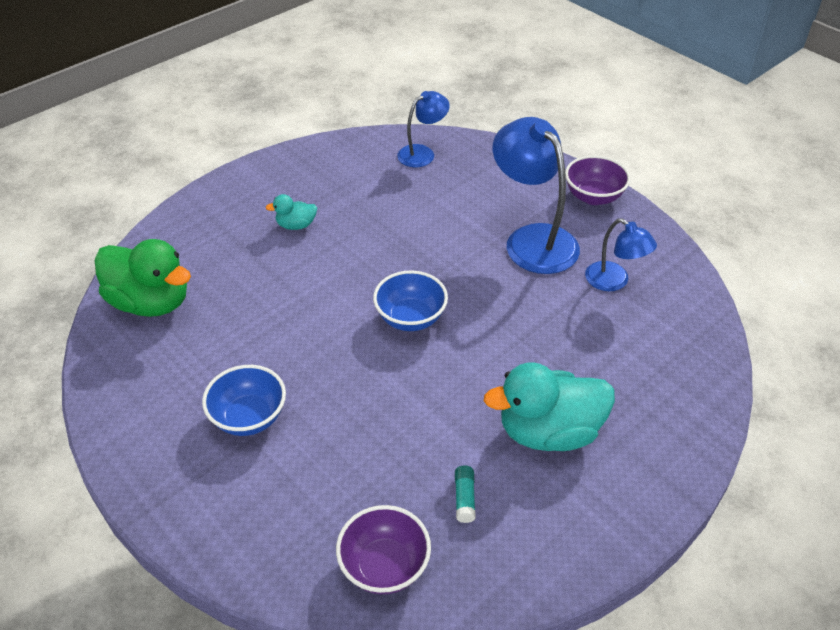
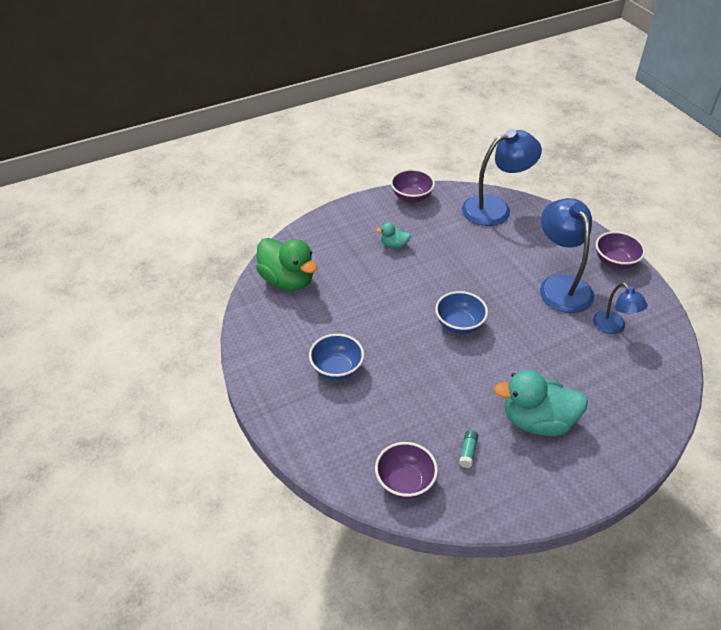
camera: 15 degrees right, 0 degrees up
blue lamp [397,91,450,167] -> blue lamp [462,129,542,226], size x1.76
none -> purple bowl [391,169,435,203]

